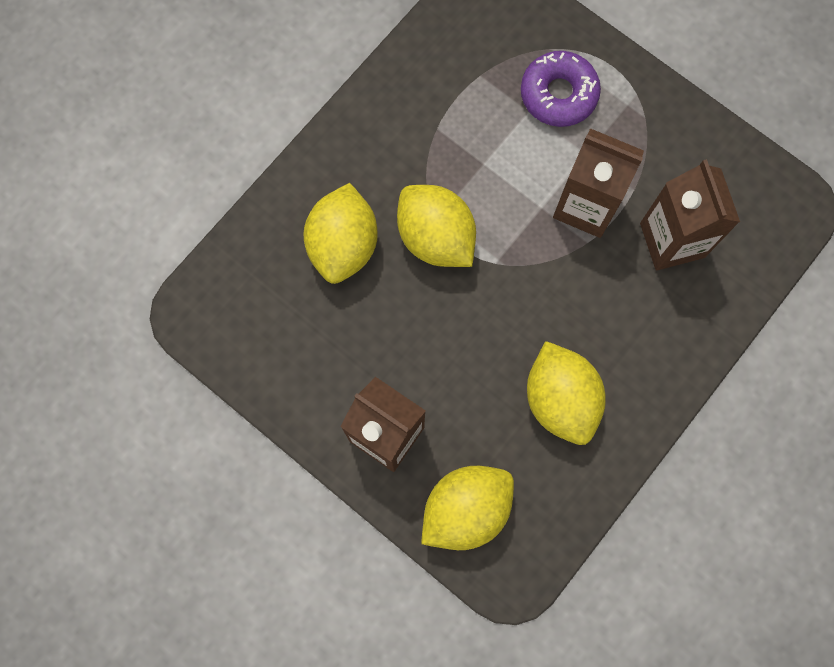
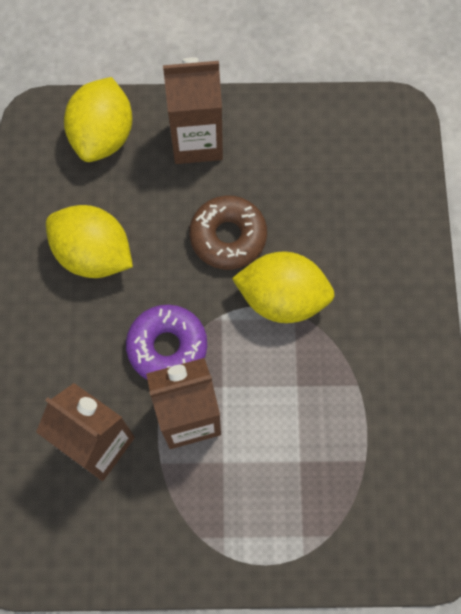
camera: 140 degrees right, 5 degrees down
yellow lemon [304,183,378,284] -> none
purple donut [521,51,601,127] -> purple donut moved to [126,305,207,380]
none -> brown donut [189,196,267,270]

